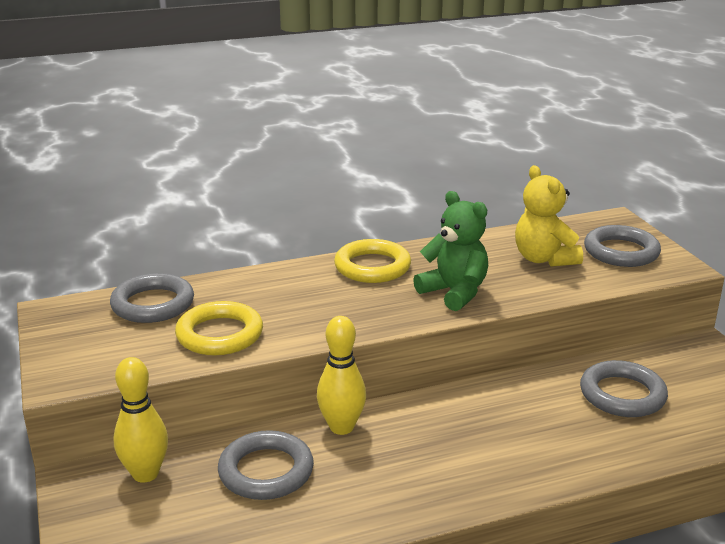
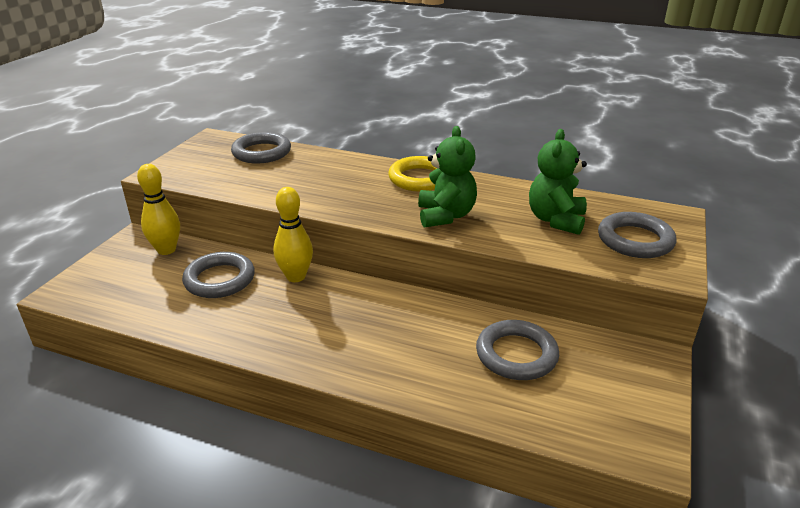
camera: 40 degrees right, 5 degrees up
yellow ring [175,301,263,356] -> none
yellow teddy bear [515,165,583,267] -> green teddy bear [529,129,587,235]

